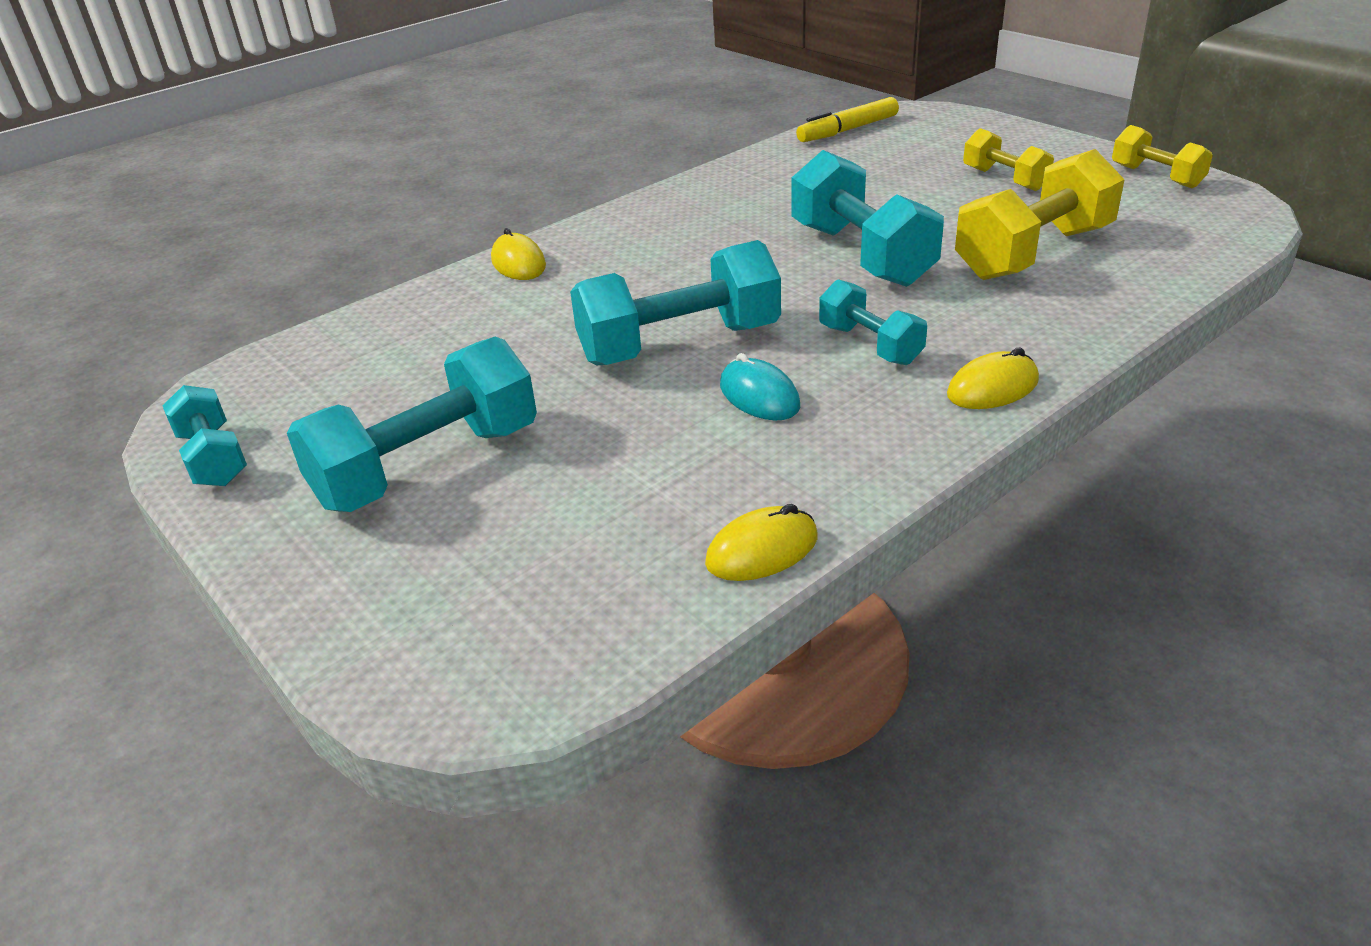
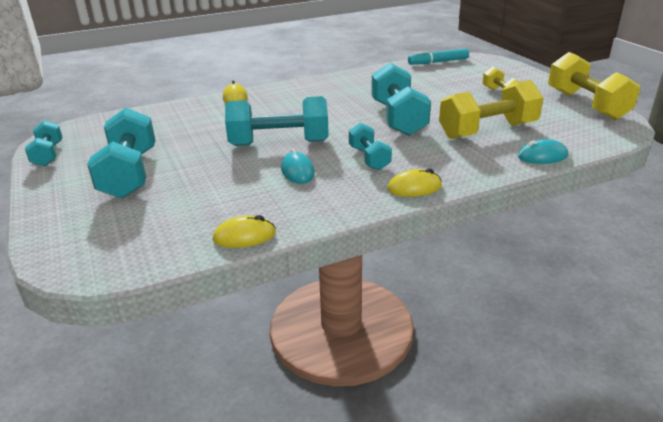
camera: 15 degrees right, 5 degrees down
turquoise dumbbell [287,336,537,512] -> turquoise dumbbell turned 75 degrees counterclockwise [87,108,155,199]
yellow marker [796,97,899,142] -> turquoise marker [408,49,469,65]
yellow dumbbell [1112,125,1213,188] -> yellow dumbbell [548,52,640,120], size x1.78
none -> turquoise mouse [518,139,568,164]

